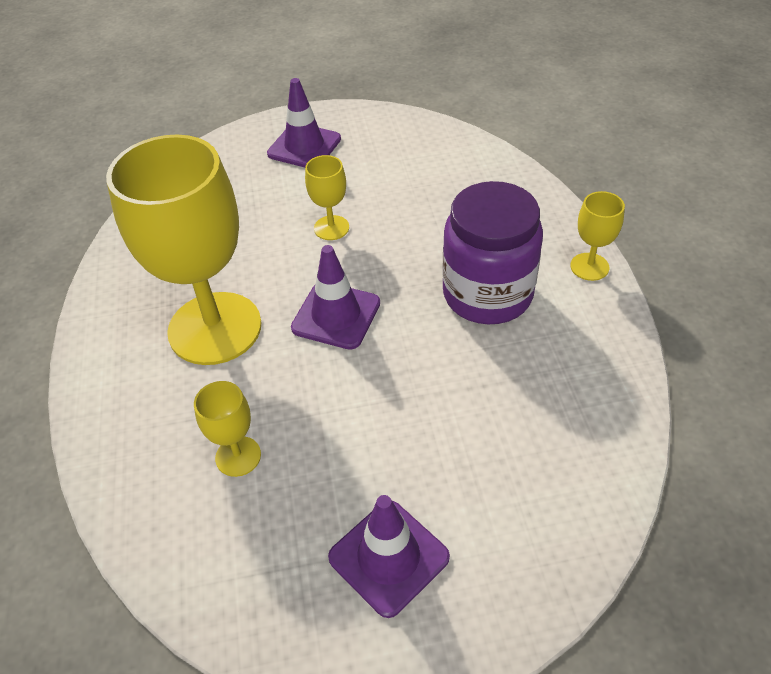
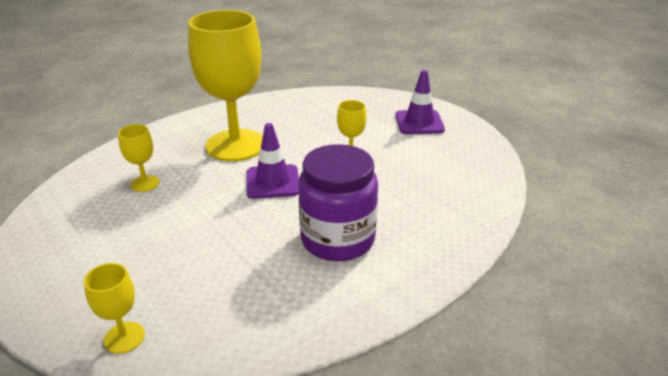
camera: 60 degrees right, 15 degrees down
purple traffic cone [328,495,450,618] -> none
yellow goblet [570,191,625,281] -> yellow goblet moved to [84,263,145,354]

